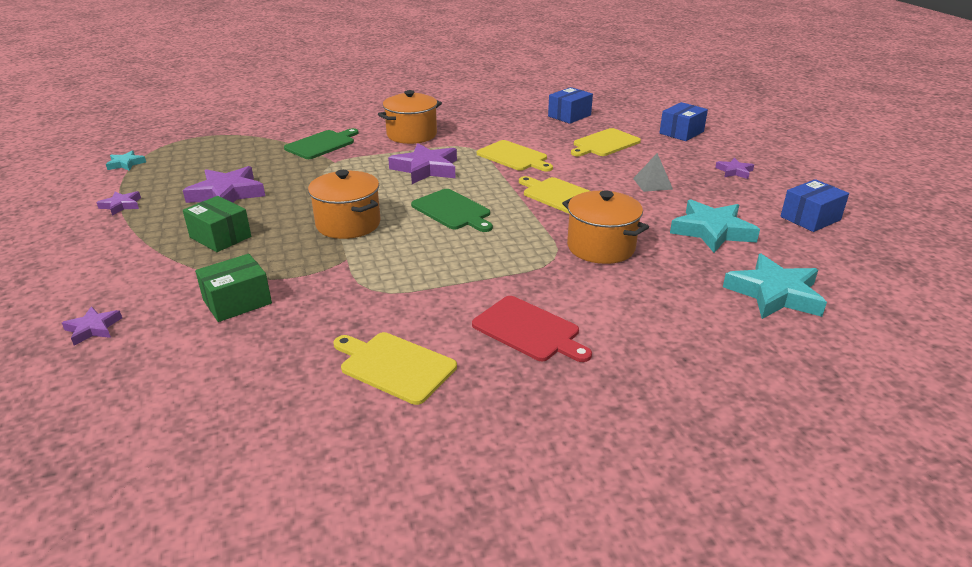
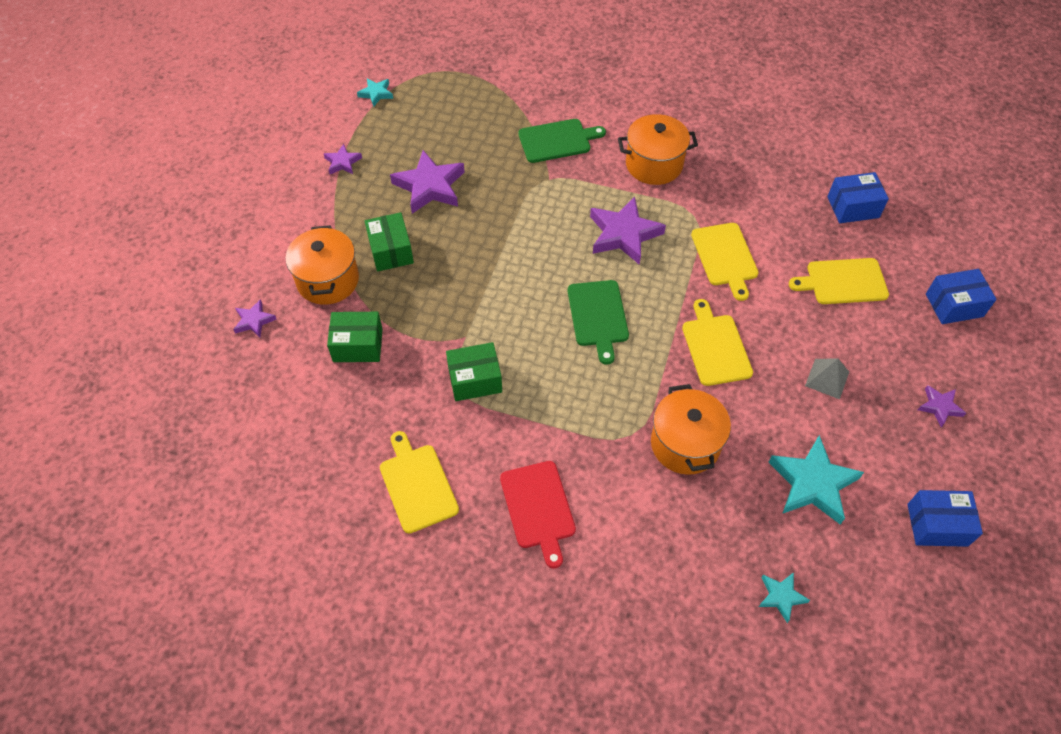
camera: 35 degrees right, 25 degrees up
orange pot [308,170,381,239] -> orange pot moved to [286,225,359,305]
turquoise star [723,254,827,319] -> turquoise star [759,572,810,623], size x0.52
none -> green box [446,342,502,401]

